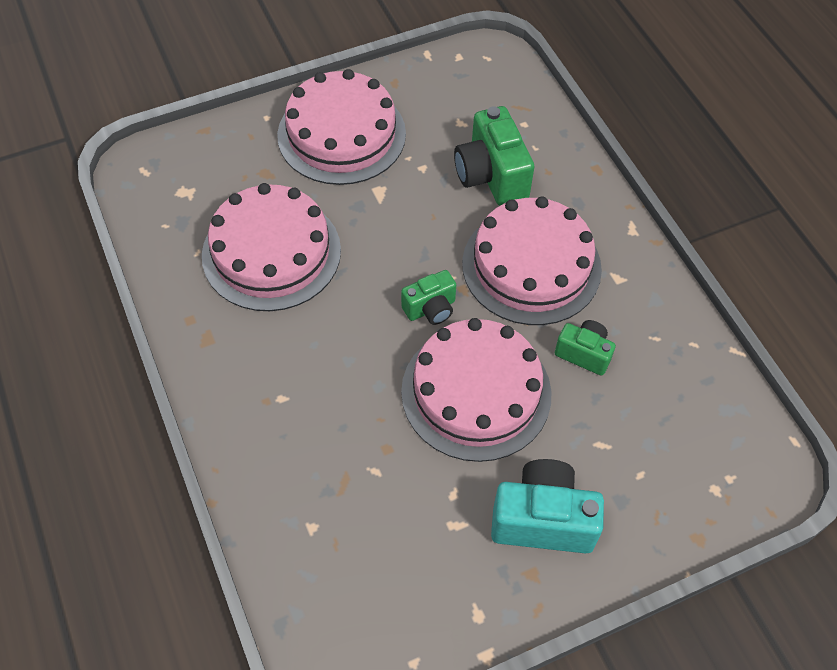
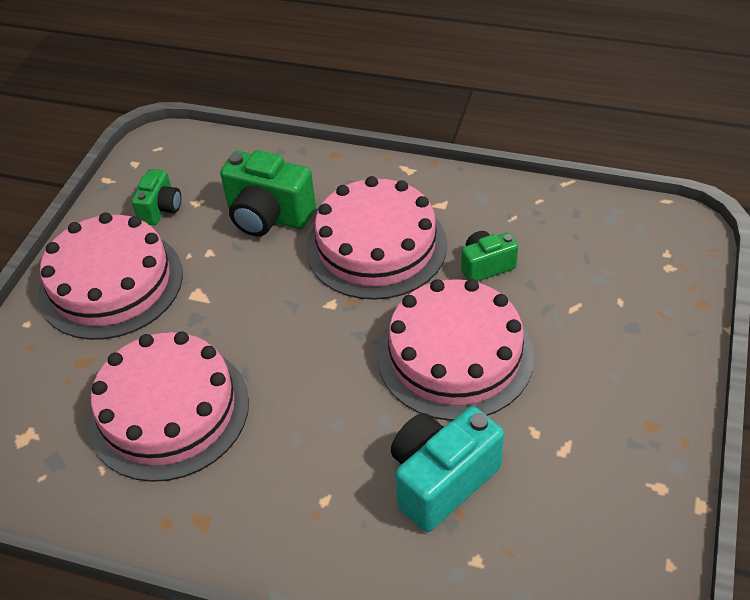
camera: 45 degrees left, 10 degrees down
green camera [401,270,456,325] -> green camera moved to [132,169,181,225]
turquoise camera [491,459,604,553] -> turquoise camera moved to [391,406,504,532]

